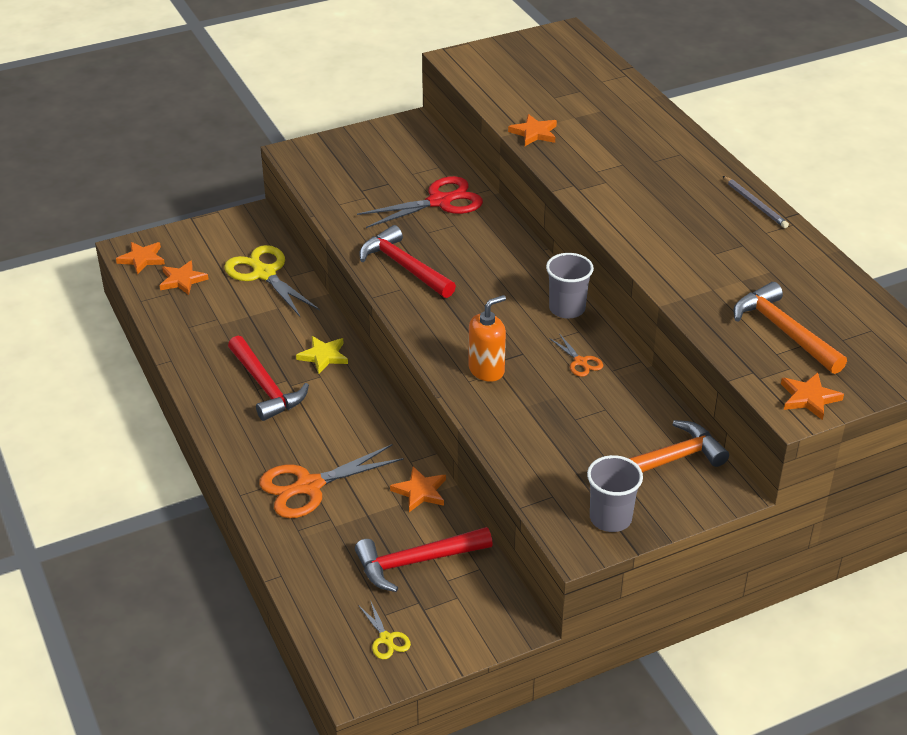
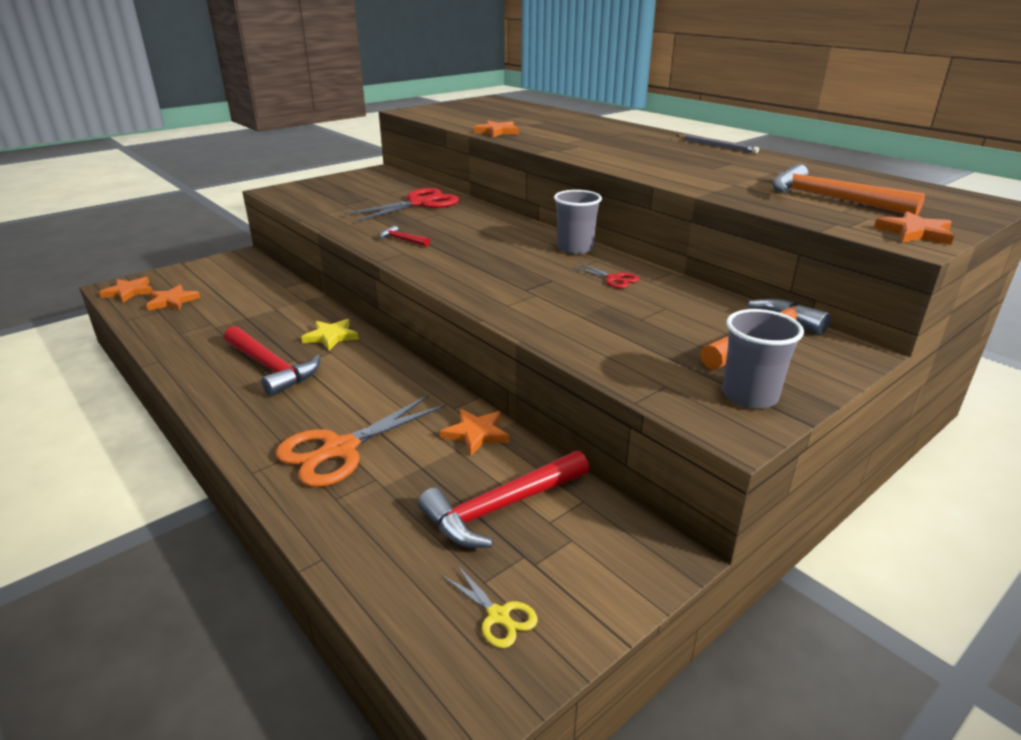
camera: 15 degrees left, 10 degrees down
yellow scissors [224,245,320,318] -> none
red hammer [359,225,456,298] -> red hammer [380,225,430,246], size x0.48
orange soap dispenser [468,295,506,382] -> none
orange scissors [549,335,603,377] -> red scissors [572,263,639,288]

